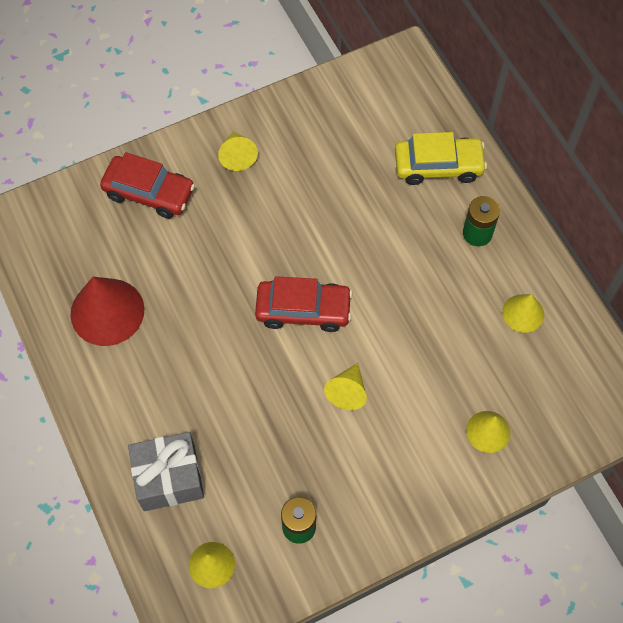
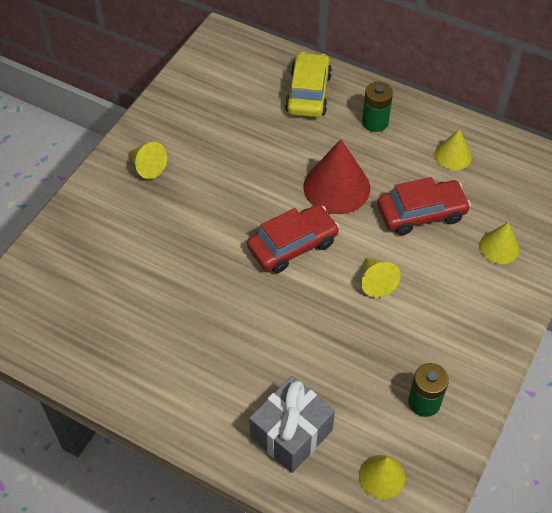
camera: 35 degrees left, 10 degrees down
red cone [70,277,144,346] -> red cone moved to [303,139,370,214]
red car [100,152,195,219] -> red car moved to [378,177,471,235]
yellow car [395,132,487,185] -> yellow car turned 45 degrees counterclockwise [285,52,332,118]

